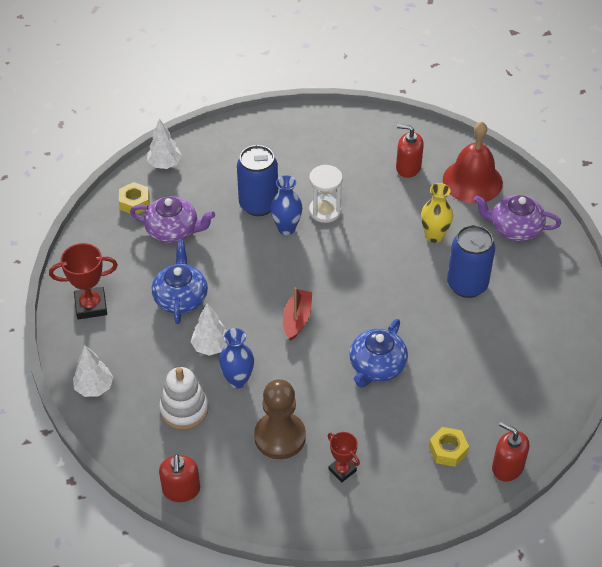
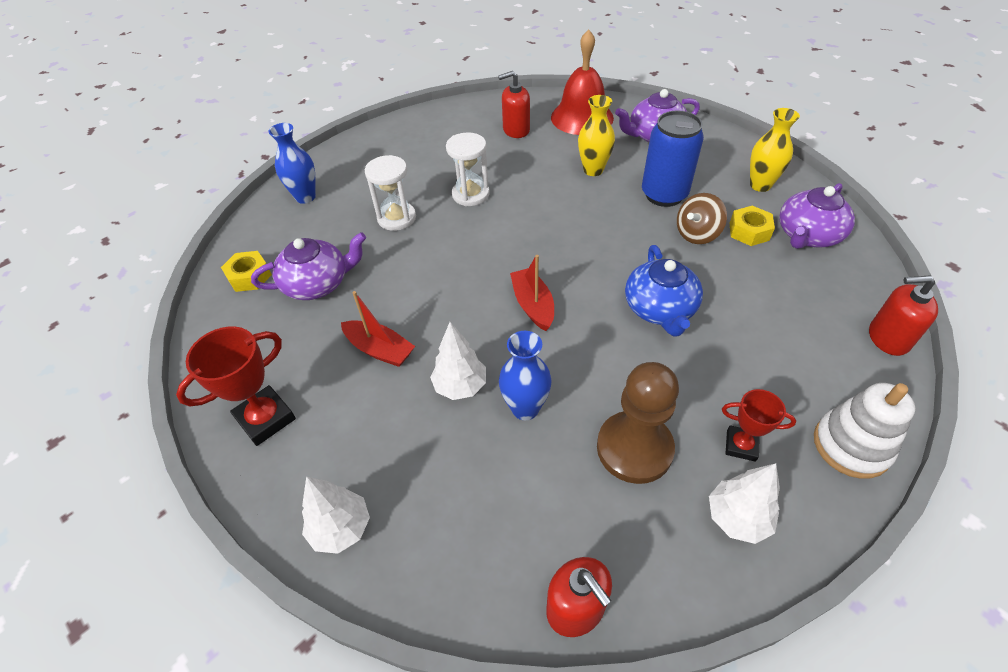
camera: 30 degrees left, 0 degrees up
white tree [147,118,182,169] -> white tree moved to [709,463,780,544]
blue teapot [152,240,208,324] -> red boat [341,291,415,367]
white stacking toy [159,367,208,430] -> white stacking toy moved to [814,383,915,479]
blue can [237,145,278,216] -> white hourglass [365,155,416,231]
blue vase [270,175,302,235] -> blue vase moved to [268,123,316,204]
yellow nut [429,427,469,467] -> yellow nut moved to [730,206,775,246]
none -> brown spinning top [677,193,727,244]
none -> yellow vase [750,108,800,192]
none -> purple teapot [779,183,855,249]

